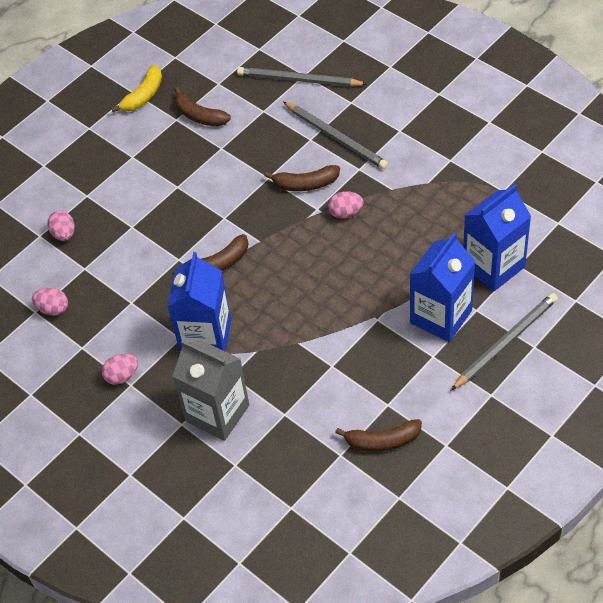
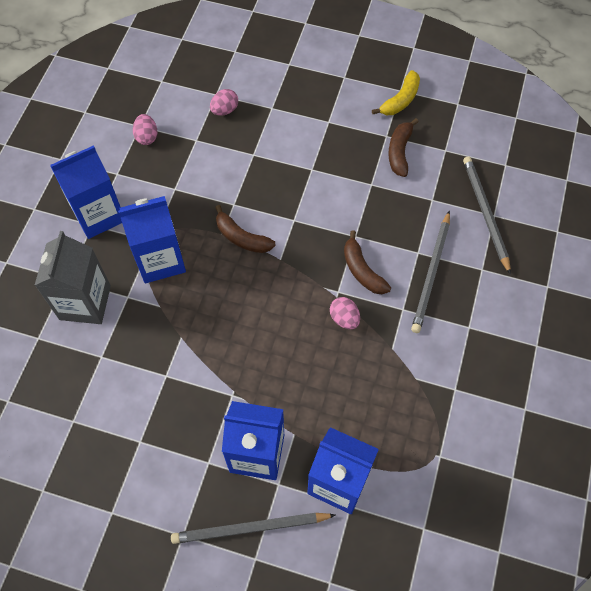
camera: 60 degrees right, 10 degrees up
pink egg [102,354,138,385] -> blue carton [51,145,122,239]
yellow banana [111,65,162,112] -> yellow banana turned 60 degrees counterclockwise [372,70,420,115]
brown banana [335,419,422,452] -> none
grey pencil [451,293,558,390] -> grey pencil turned 150 degrees clockwise [171,513,335,544]

